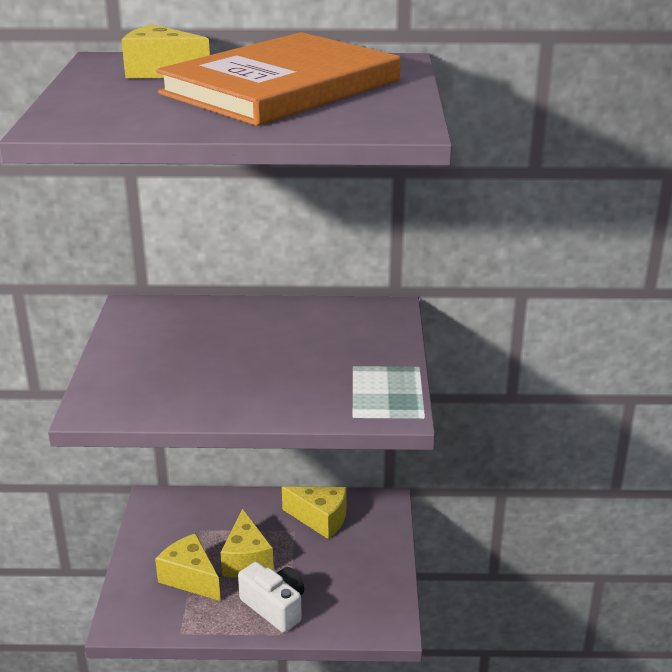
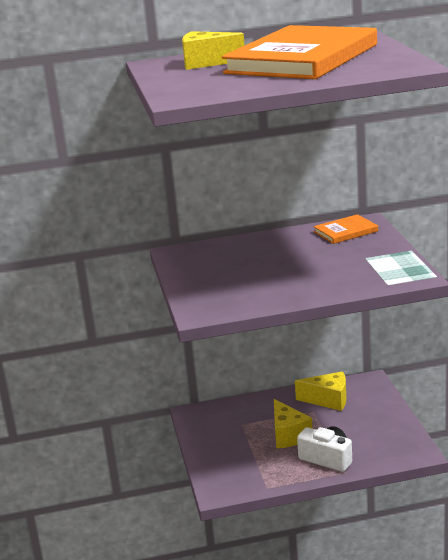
camera: 10 degrees left, 5 degrees down
yellow cheese [155,533,221,601] -> none
none -> orange book [313,214,378,244]

